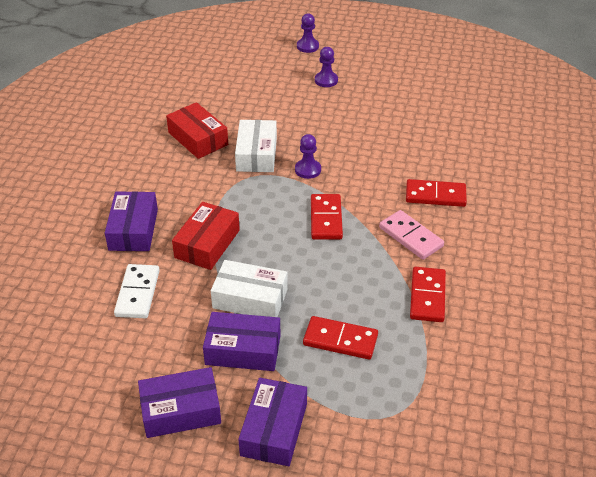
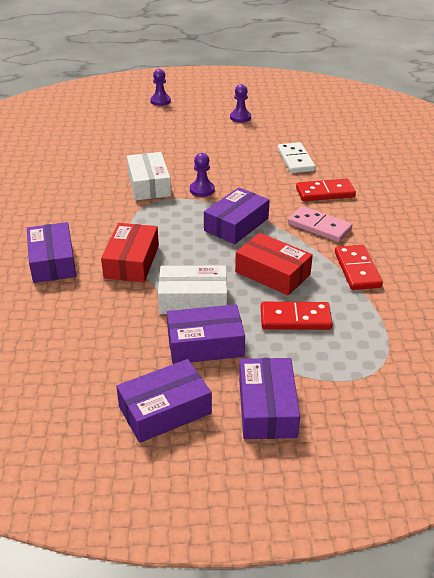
camera: 15 degrees left, 5 degrees down
white domino [114,264,160,318] -> white domino moved to [278,142,315,173]
red box [166,102,228,159] -> red box moved to [235,233,313,296]
red domino [311,194,343,240] -> purple box [204,187,269,244]
purple pawn [315,47,338,87] -> purple pawn moved to [230,84,251,123]

